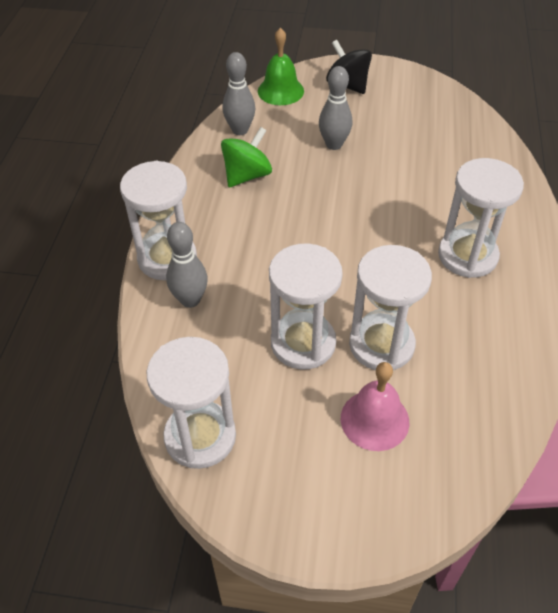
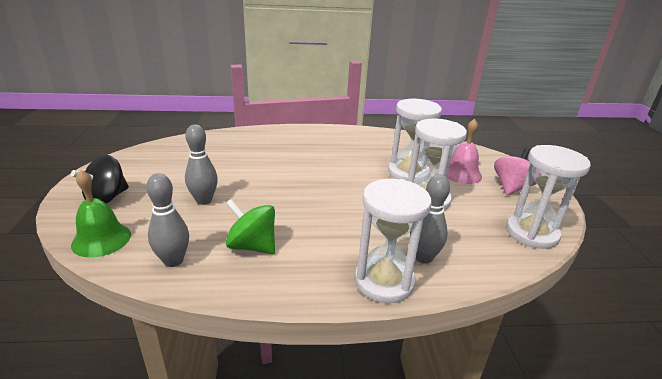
camera: 105 degrees left, 20 degrees down
white hourglass [438,158,524,278] -> none
none -> pink spinning top [494,148,536,195]

